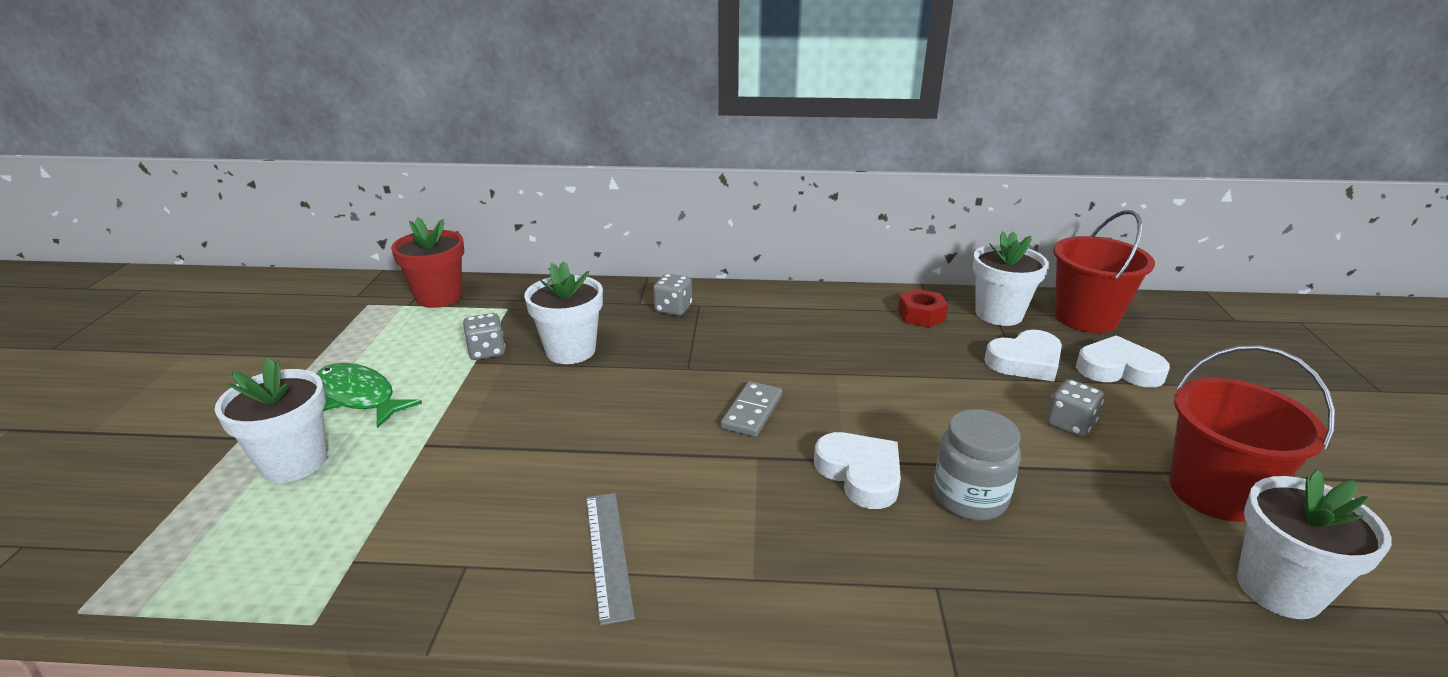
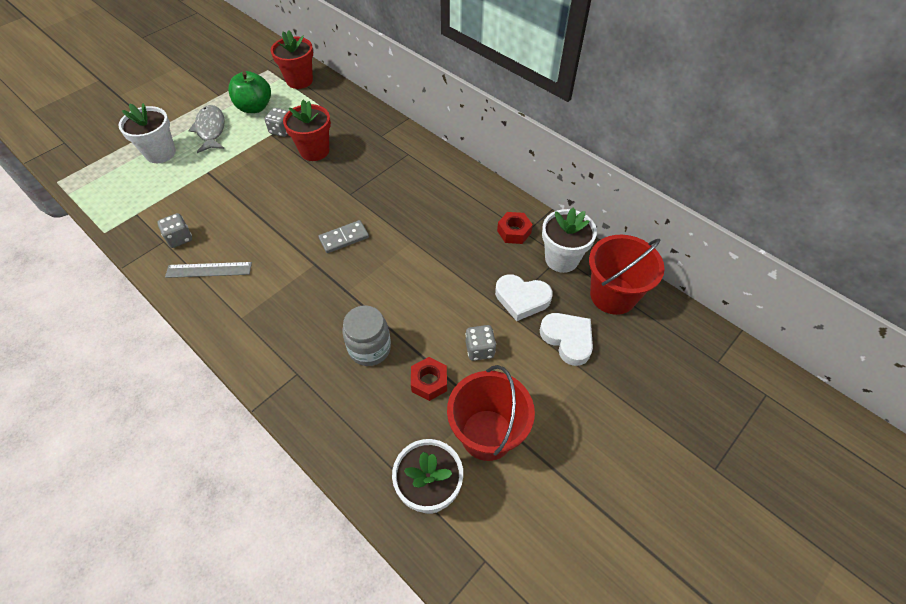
camera: 40 degrees right, 25 degrees up
green fish [317,363,422,428] -> grey fish [188,105,225,153]
white flower pot [524,261,603,364] -> red flower pot [283,100,331,161]
grey ruler [586,493,635,626] -> grey ruler turned 60 degrees clockwise [165,262,252,278]
grey dice [653,274,692,316] -> grey dice moved to [157,213,192,248]
white heart [814,432,901,509] -> none
none -> green apple [228,71,271,113]
none -> red nut [411,357,447,401]

